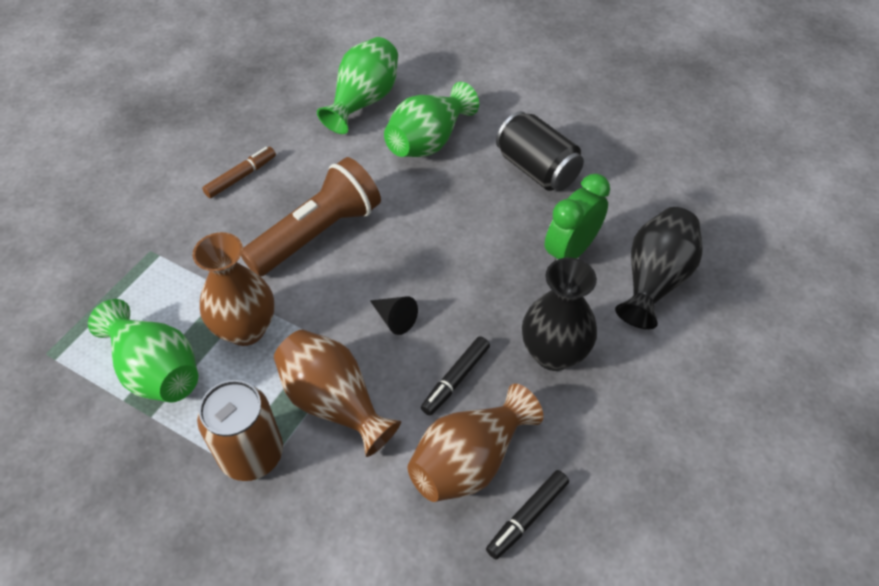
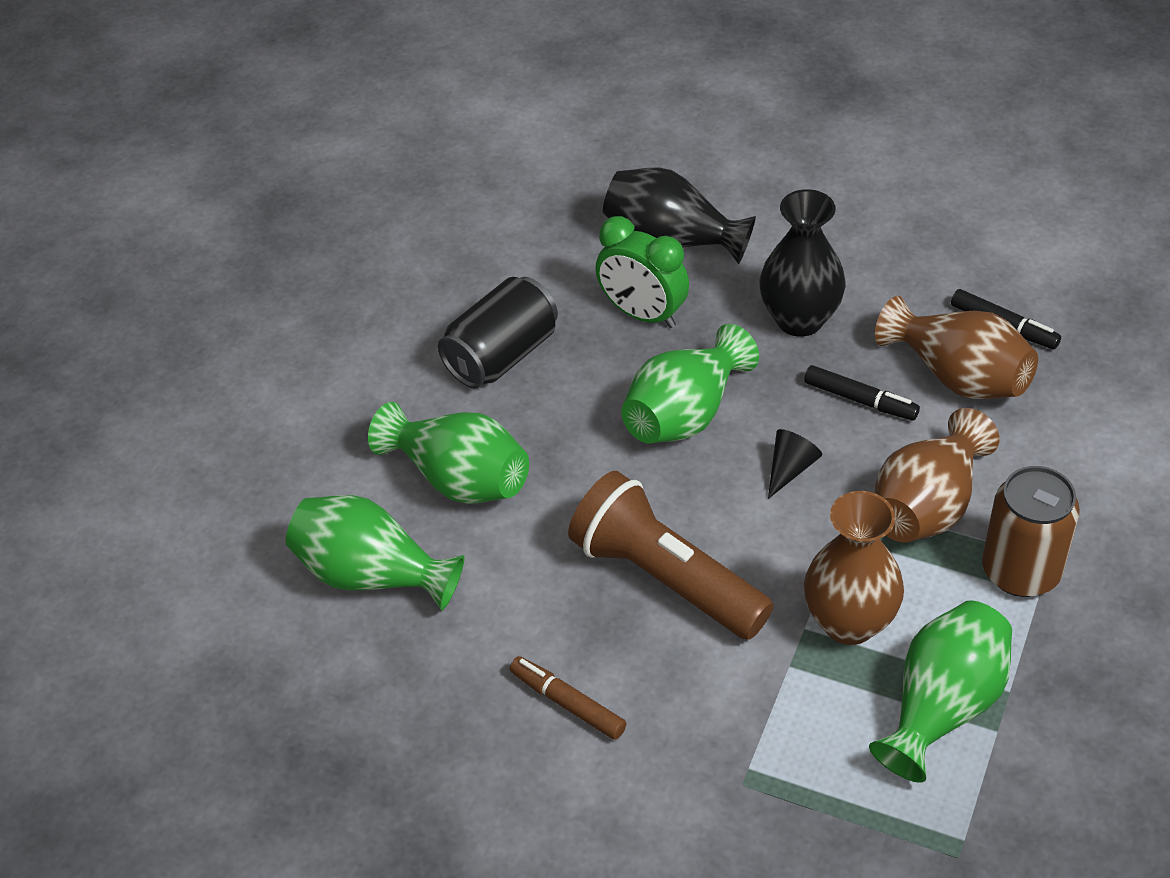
camera: 95 degrees left, 5 degrees down
none -> green vase [621,324,759,444]

